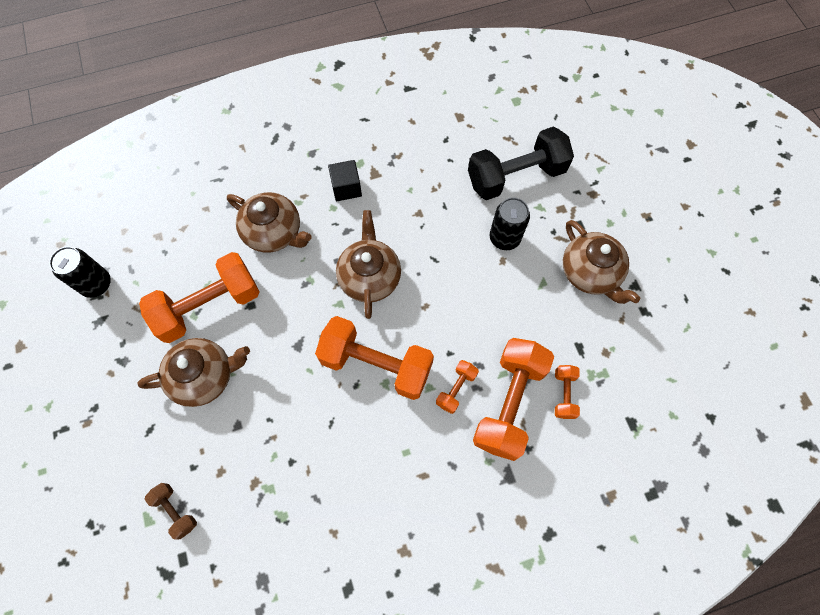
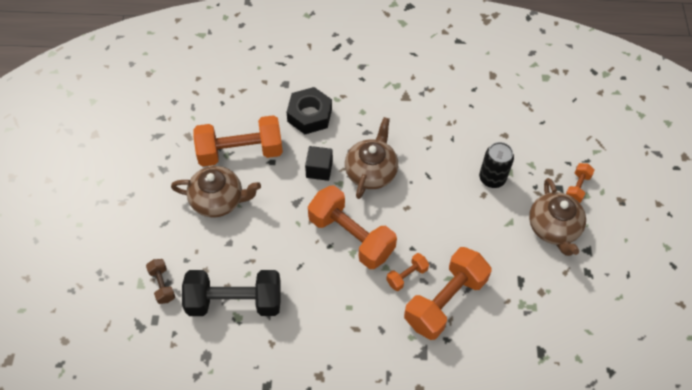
camera: 20 degrees right, 10 degrees down
black can [49,246,111,298] -> none
brown teapot [227,192,312,253] -> black nut [287,87,332,134]
black cube [328,160,362,201] -> black cube moved to [305,146,333,181]
black dumbbell [468,126,574,200] -> black dumbbell moved to [182,270,281,316]
orange dumbbell [555,365,580,419] -> orange dumbbell moved to [566,163,595,203]

